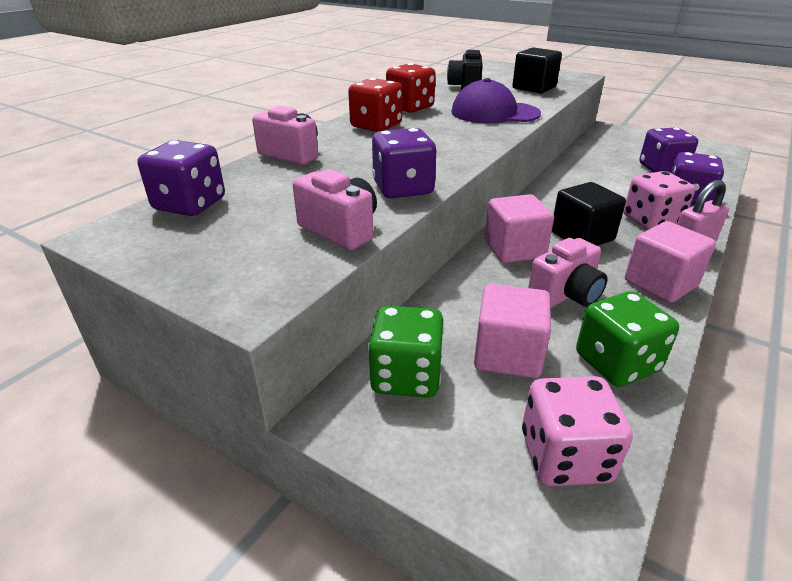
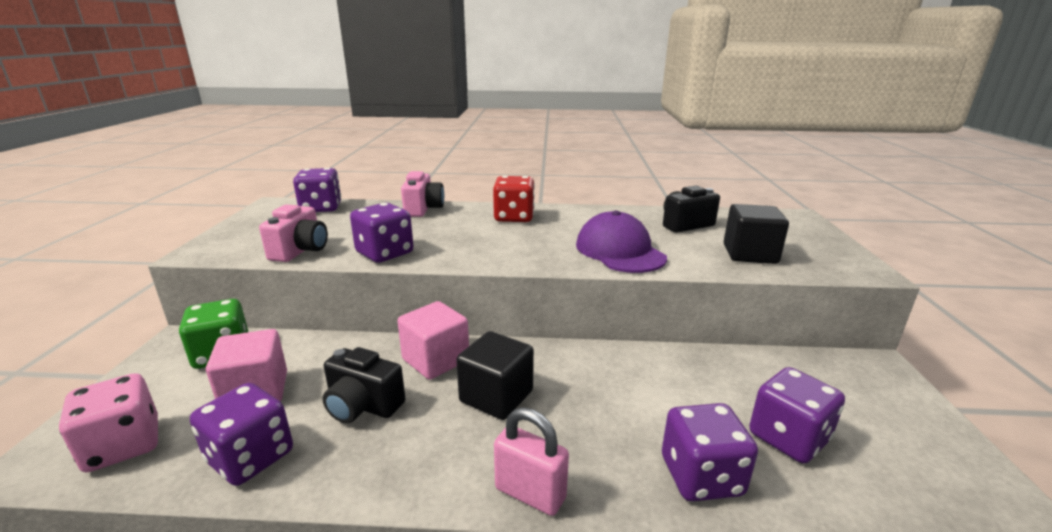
camera: 60 degrees right, 10 degrees down
red dice [386,63,436,113] -> none
pink camera [528,238,607,308] -> black camera [323,347,406,423]
green dice [576,291,679,387] -> purple dice [190,383,293,486]
pink dice [623,171,695,230] -> none
pink cube [625,221,716,303] -> none

